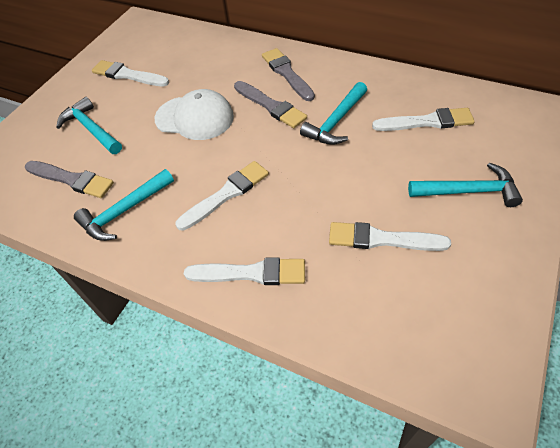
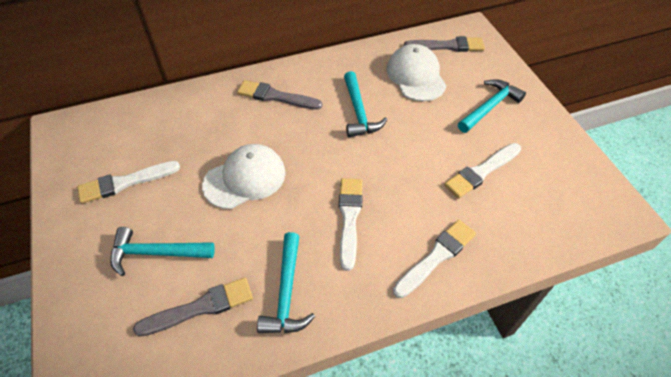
camera: 50 degrees left, 0 degrees up
grey brush [234,81,307,128] -> grey brush moved to [404,36,485,52]
white brush [372,108,475,131] -> white cap [386,44,447,101]

